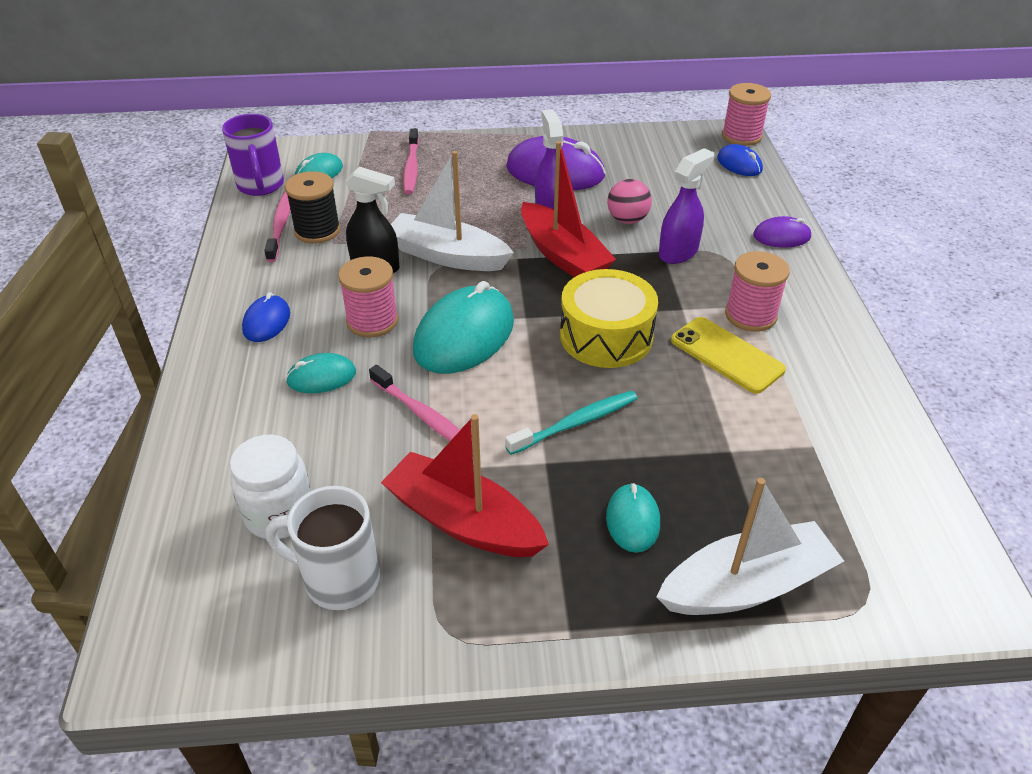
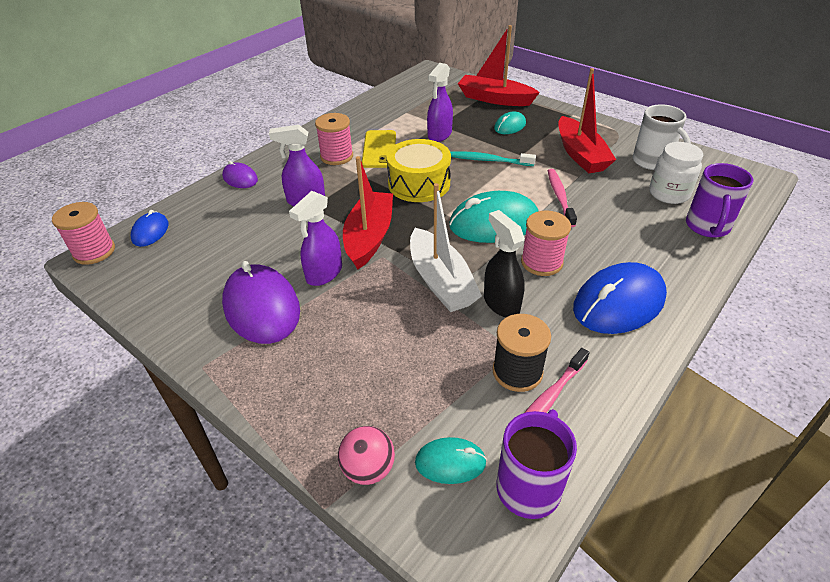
camera: 135 degrees left, 0 degrees up
blue mouse [242,292,290,342] -> blue mouse [573,262,667,334], size x1.92
turquoise mouse [286,353,356,393] -> none
pink toothbrush [403,128,419,195] -> none
pink ball [607,179,652,224] -> pink ball moved to [338,426,395,485]
white boat [656,478,844,615] -> red boat [458,25,540,106]
none -> purple spray bottle [427,63,453,142]
none -> purple mug [686,163,753,238]

